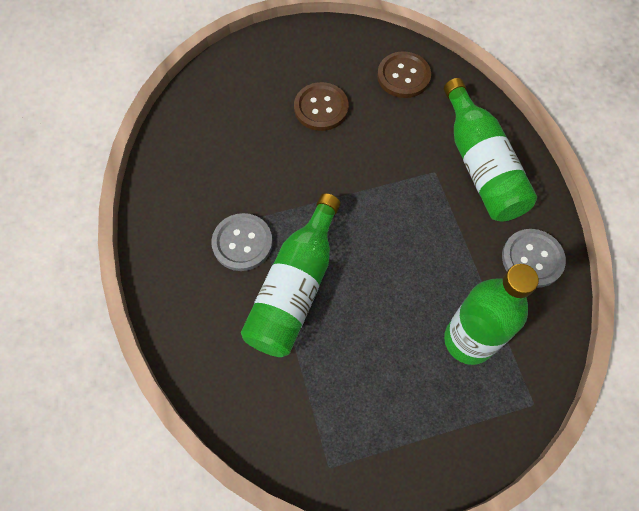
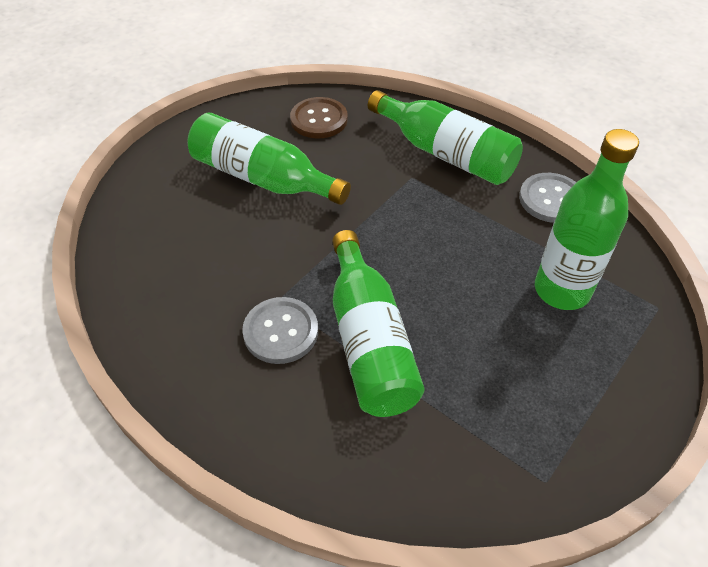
camera: 35 degrees left, 15 degrees down
brown button [294,82,349,131] -> green bottle [187,112,351,205]

